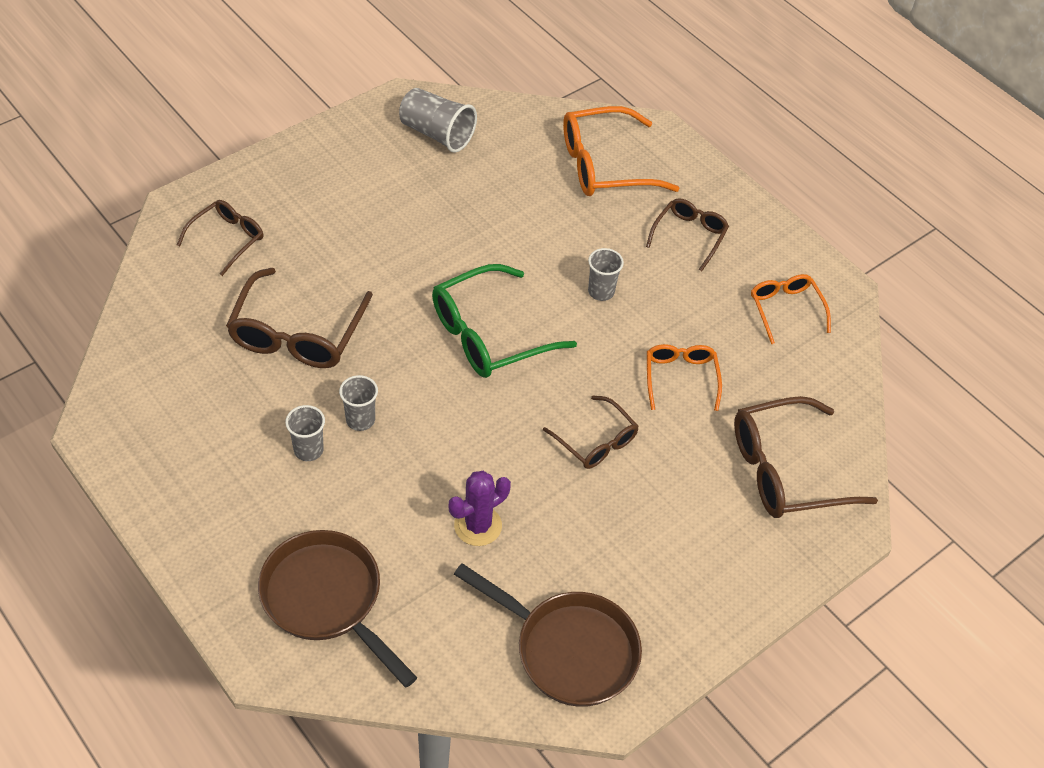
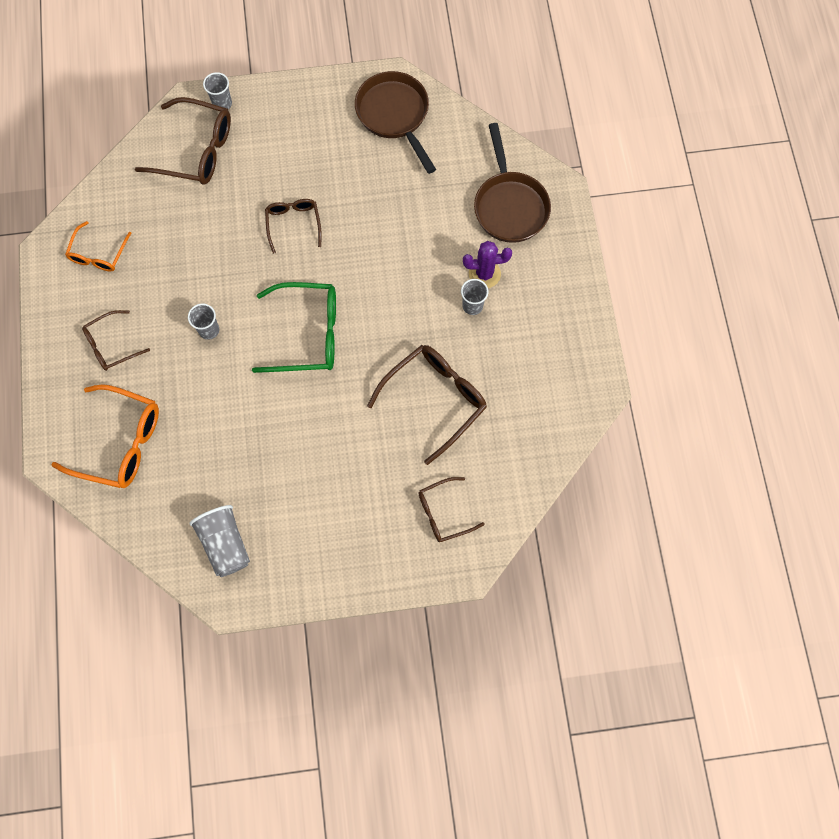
camera: 145 degrees left, 20 degrees up
grey cup [339,375,378,431] -> grey cup moved to [203,72,232,109]
purple cactus [449,471,511,546] -> purple cactus moved to [463,241,512,288]
orange glasses [647,344,722,411] -> none

